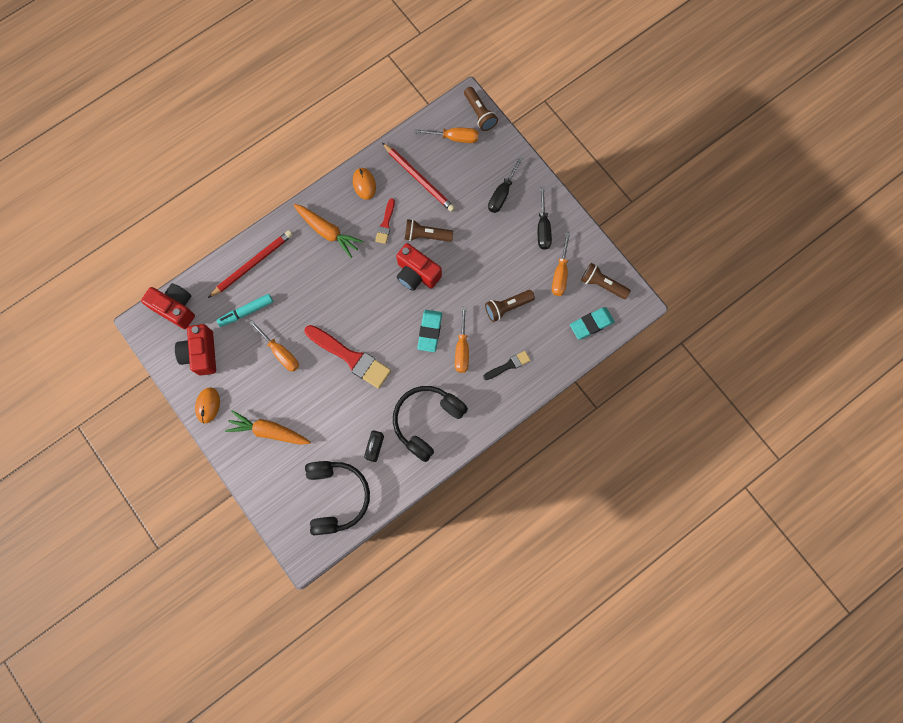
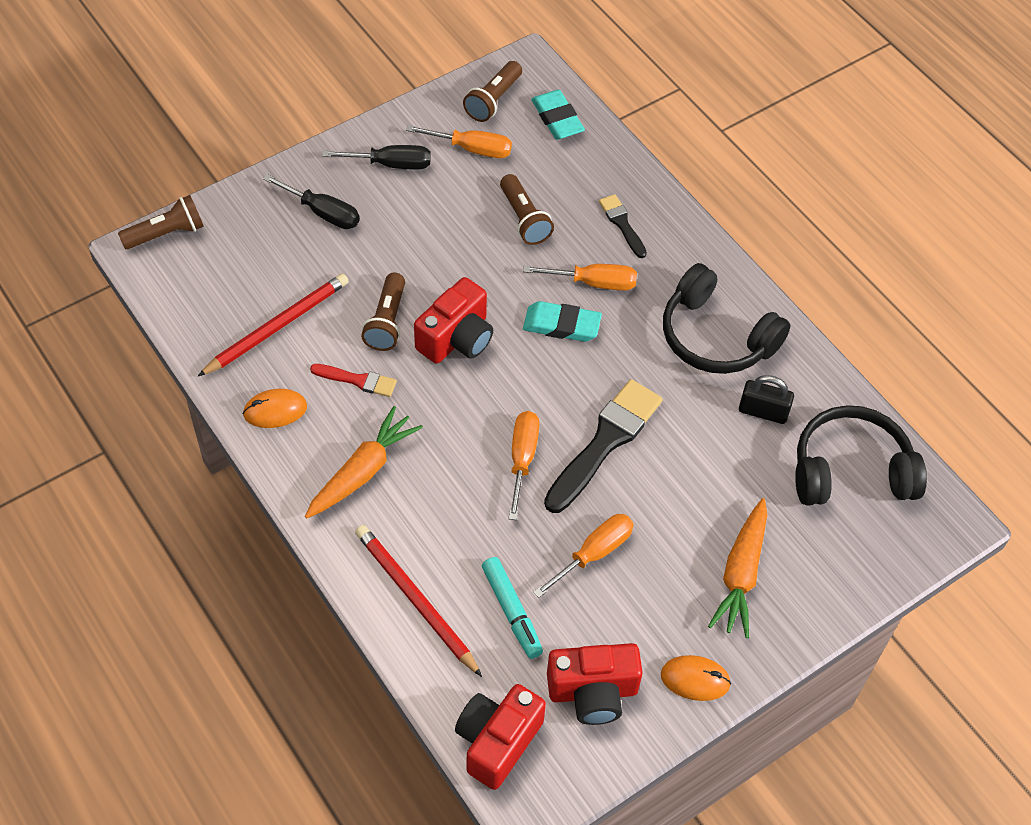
camera: 90 degrees left, 20 degrees down
red brush [304,325,391,389] -> black brush [544,379,663,513]
orange screwdriver [415,128,479,143] -> orange screwdriver moved to [508,411,539,520]

